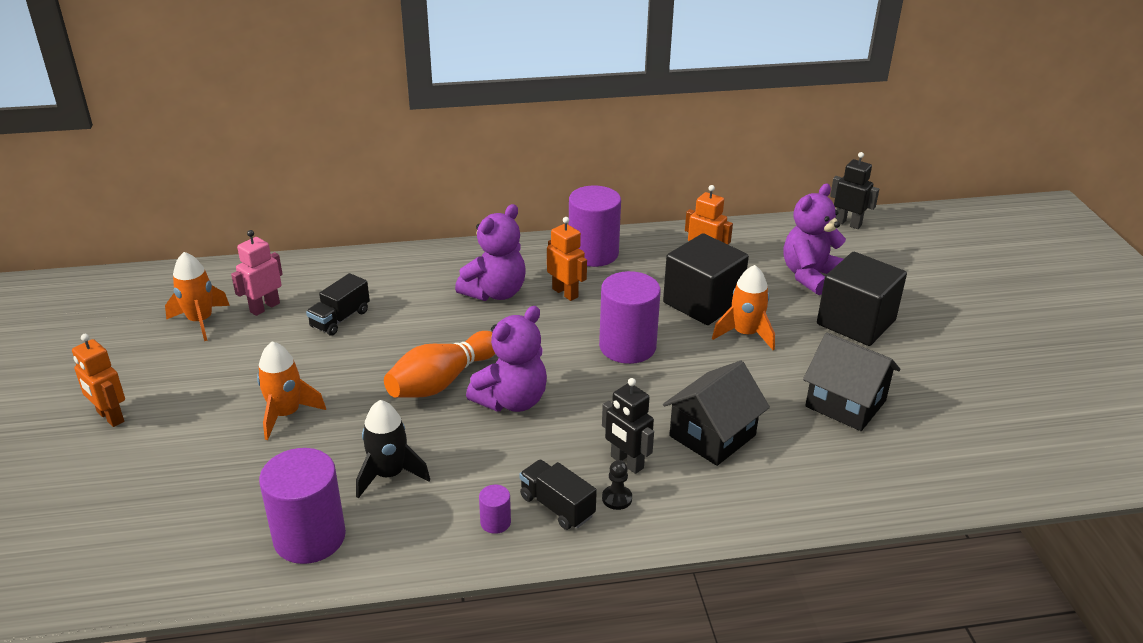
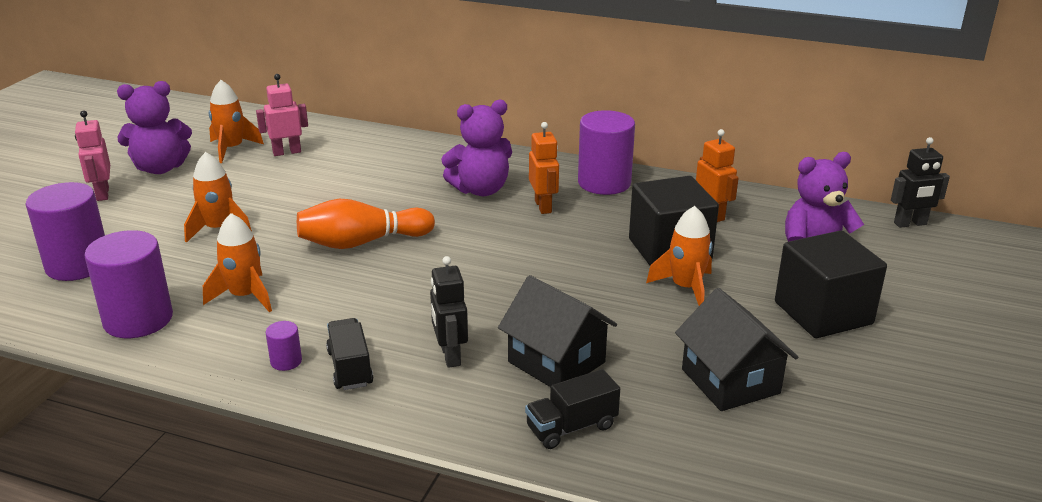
camera: 30 degrees right, 5 degrees down
orange robot [72,334,125,427] -> pink robot [75,110,110,201]
black truck [306,273,370,336] -> black truck moved to [525,369,620,449]
black rocket [356,400,430,498] -> orange rocket [203,213,272,312]
purple teddy bear [466,306,547,412] -> purple teddy bear moved to [117,81,192,174]
purple cylinder [599,271,661,364] -> purple cylinder moved to [25,182,105,281]
black pawn [602,460,632,510] -> none
black house [663,360,770,466] -> black house turned 60 degrees clockwise [498,275,617,387]
black robot [830,152,879,229] -> black robot turned 105 degrees clockwise [891,137,950,228]

